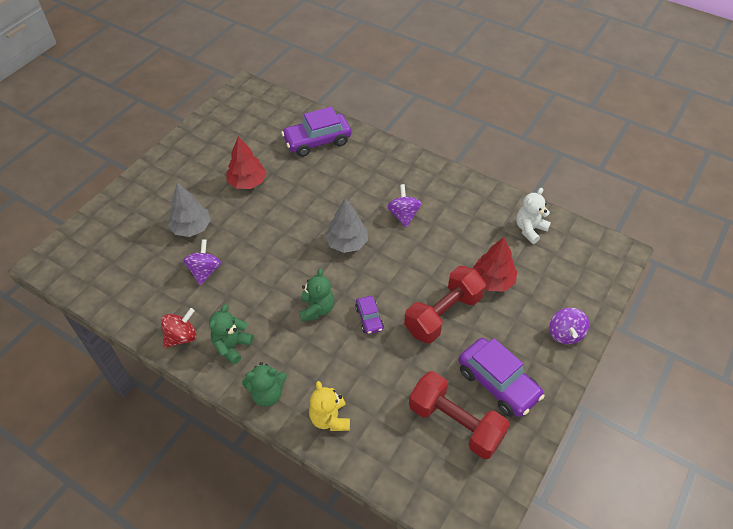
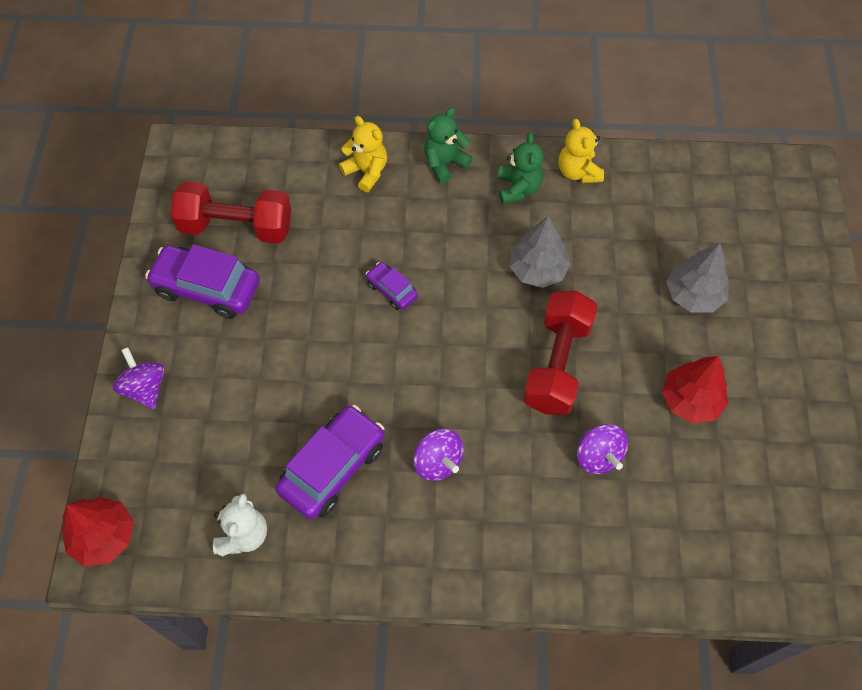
camera: 150 degrees right, 10 degrees up
red spinning top [161,308,196,348] -> yellow teddy bear [559,119,604,183]
purple spinning top [183,239,221,286] -> purple spinning top moved to [577,424,628,474]
purple car [281,107,351,157] -> purple car moved to [276,405,384,519]
green teddy bear [299,268,334,322] -> none
grey tree [325,198,368,253] -> grey tree moved to [510,216,571,288]
red dumbbell [404,266,486,343] -> red dumbbell moved to [523,291,597,415]
red tree [473,237,517,292] -> red tree moved to [62,497,134,566]

